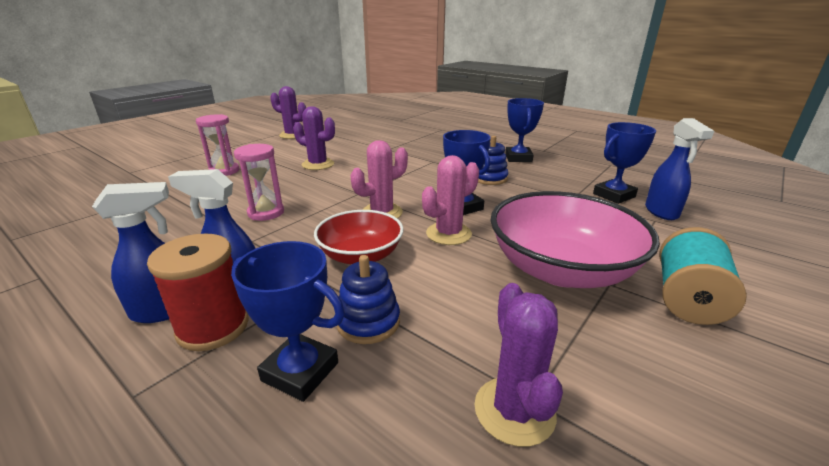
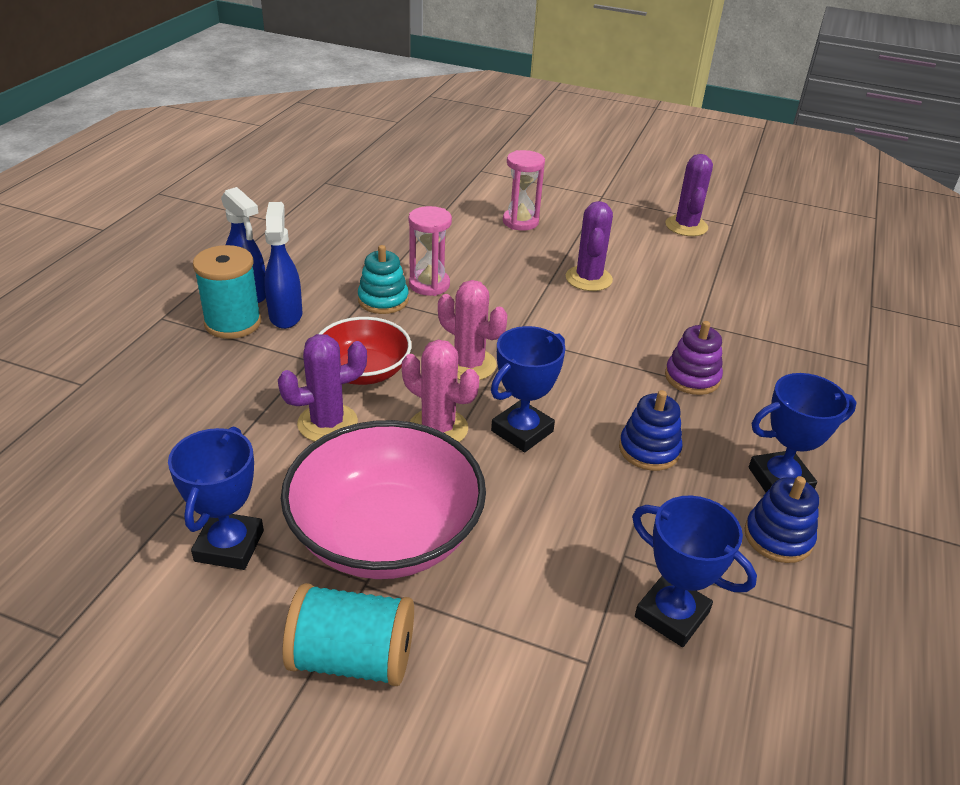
camera: 70 degrees right, 10 degrees up
red spool [147,233,249,351] -> turquoise spool [193,245,261,339]
blue trophy [231,241,345,402] -> blue trophy moved to [168,426,264,570]
blue stacking toy [337,255,400,344] -> blue stacking toy moved to [744,476,819,563]
purple cactus [475,283,563,447] -> purple cactus moved to [278,334,367,442]
blue spray bottle [645,118,714,220] -> none
none -> turquoise stacking toy [358,245,409,314]
none -> purple stacking toy [665,321,723,395]

